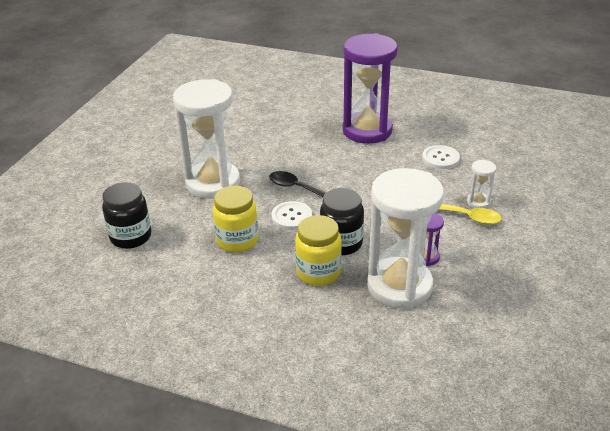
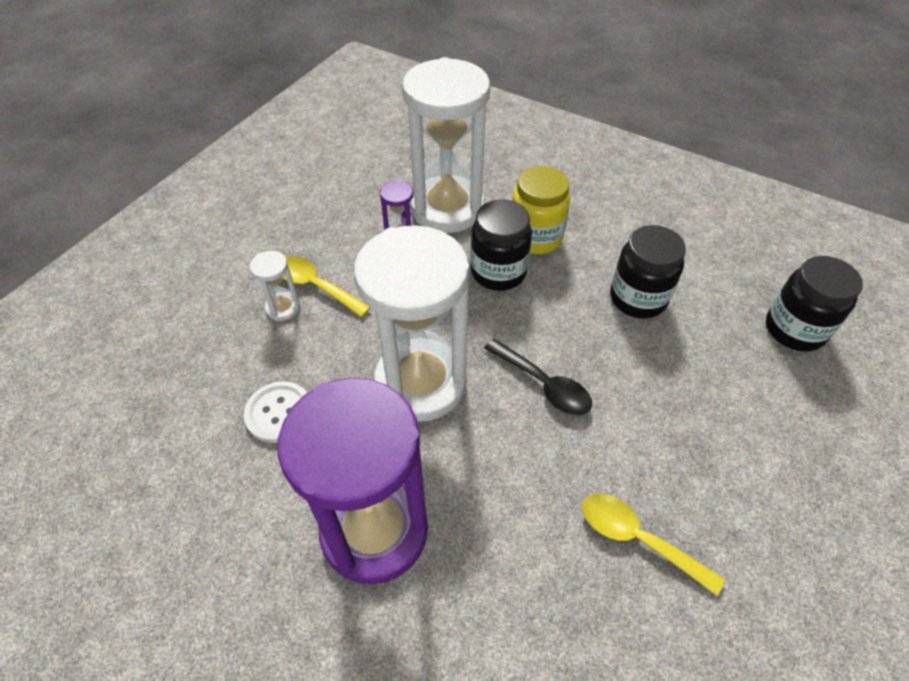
camera: 170 degrees left, 15 degrees up
white hourglass [173,79,240,199] -> white hourglass moved to [354,225,469,422]
yellow jar [212,186,258,253] -> black jar [610,225,686,319]
white button [272,201,312,230] -> none
none -> yellow spoon [582,493,725,596]

